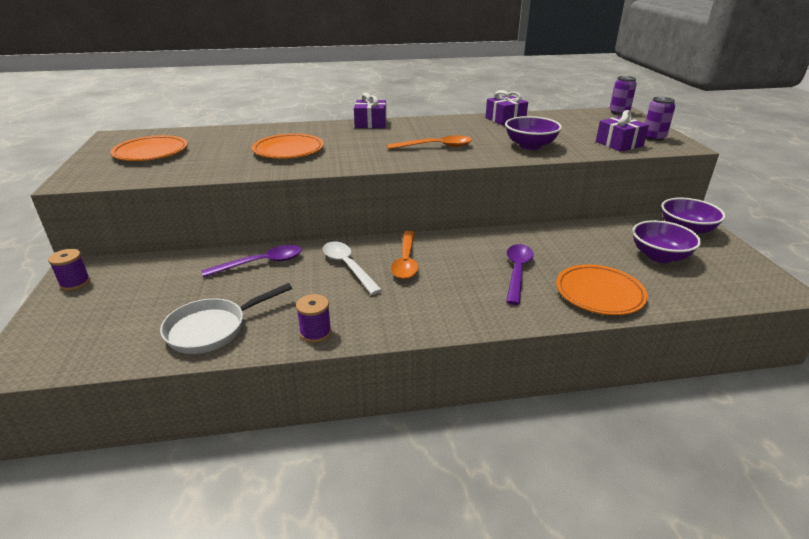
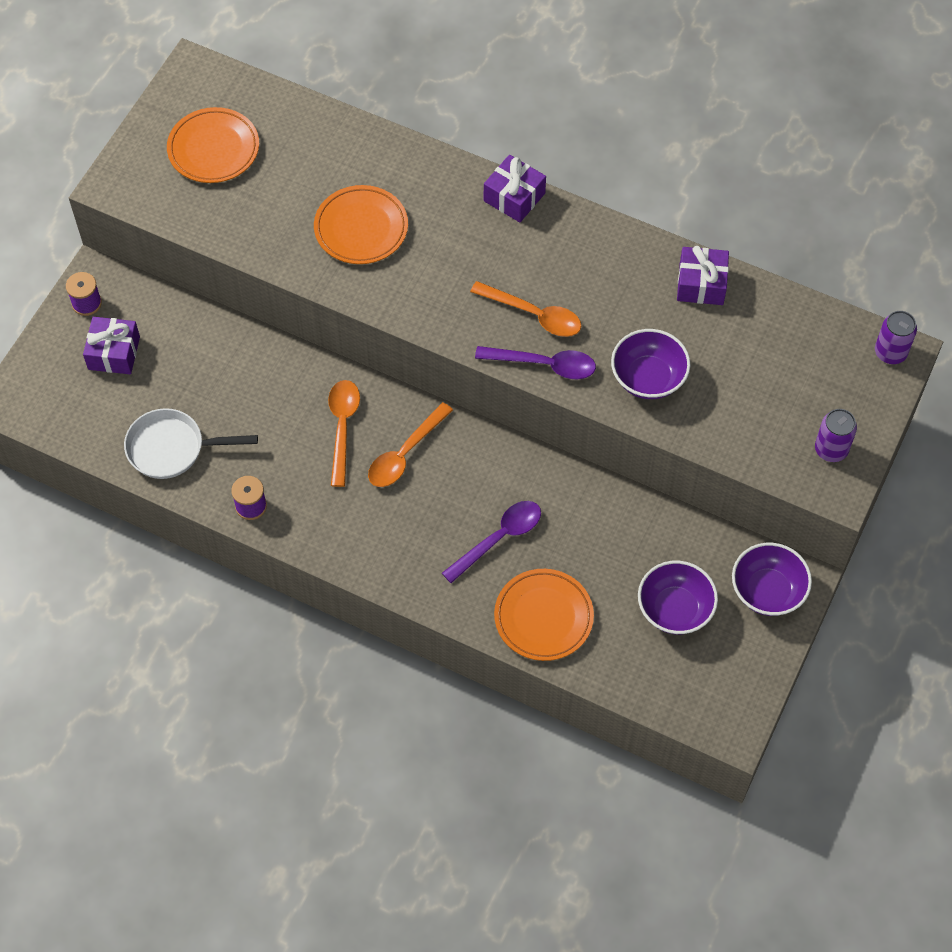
camera: 35 degrees right, 30 degrees up
purple spoon [201,245,302,278] -> purple spoon moved to [475,346,596,379]
white spoon [323,242,382,295] -> orange spoon [328,380,360,487]
purple gift [596,110,649,152] -> purple gift moved to [83,317,140,374]

